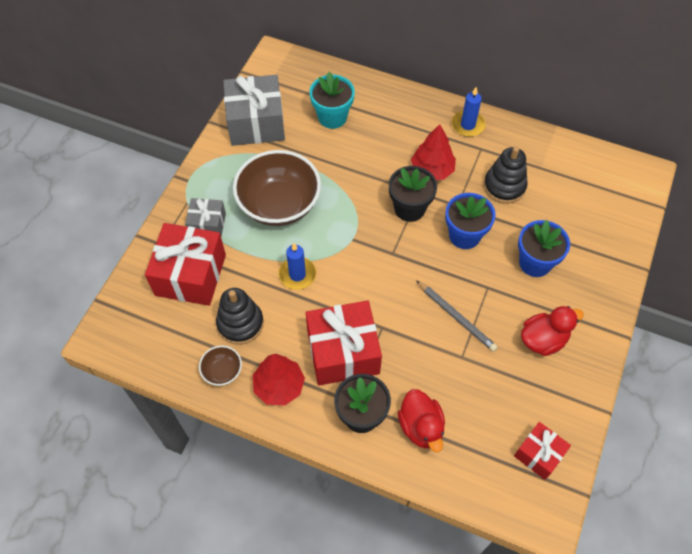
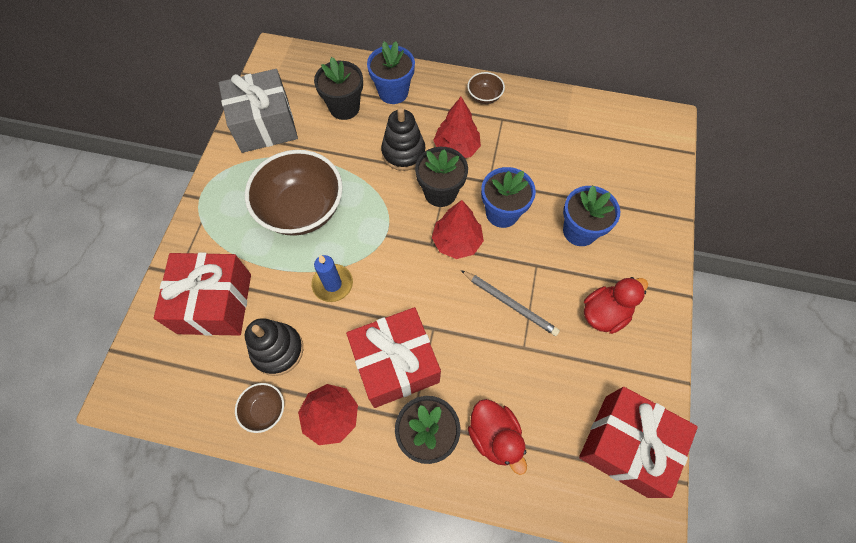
camera: 10 degrees left, 5 degrees up
grey gift [185,198,226,236] -> none
turquoise flower pot [309,72,355,129] -> black flower pot [314,57,363,120]
blue candle [452,87,486,137] -> brown bowl [468,72,505,104]
black stacking toy [484,147,527,204] -> black stacking toy moved to [381,108,425,171]
red gift [514,422,571,480] -> red gift [579,387,698,498], size x1.80
none -> blue flower pot [367,41,415,104]
none -> red tree [432,200,484,259]

